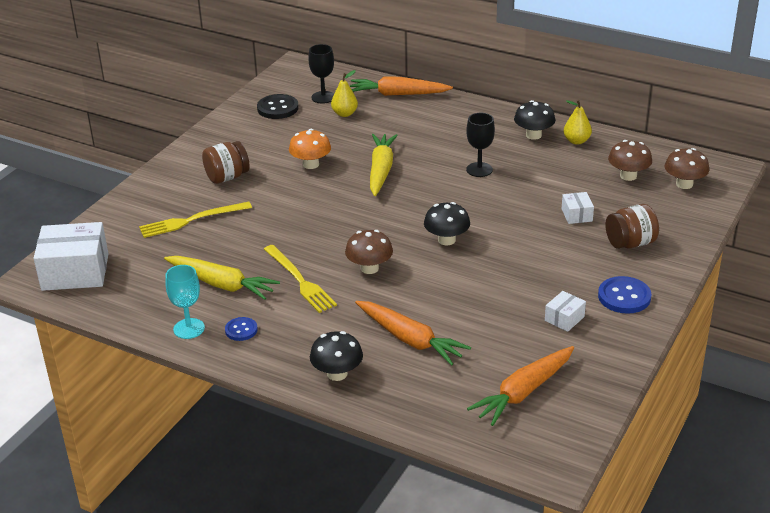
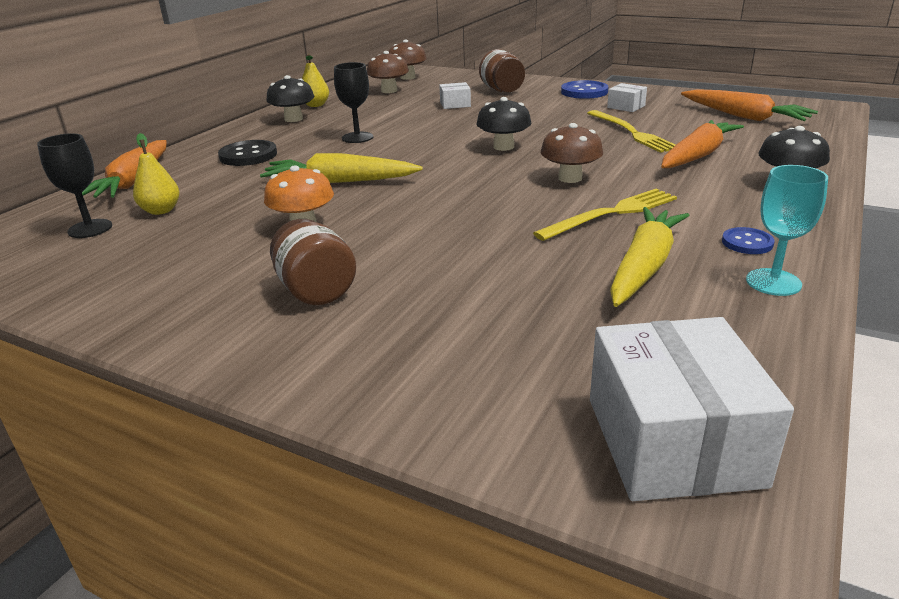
camera: 90 degrees left, 5 degrees down
yellow fork [139,202,252,238] -> yellow fork moved to [587,110,676,153]
black button [257,94,299,119] -> black button moved to [218,140,277,166]

